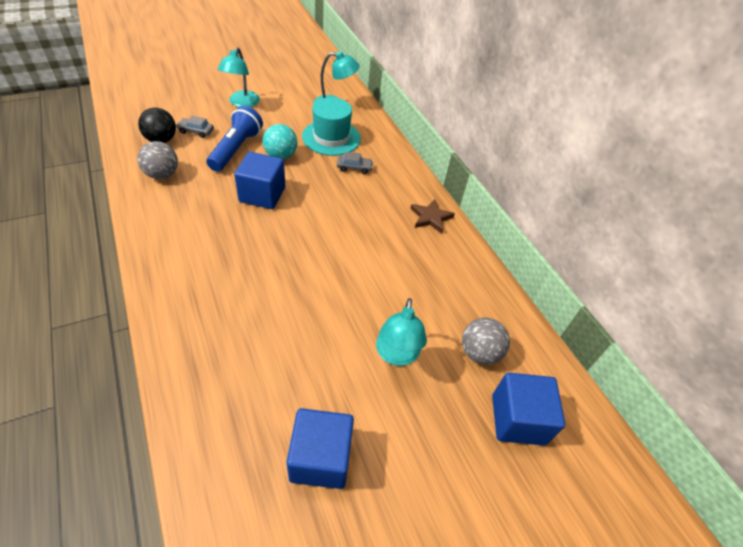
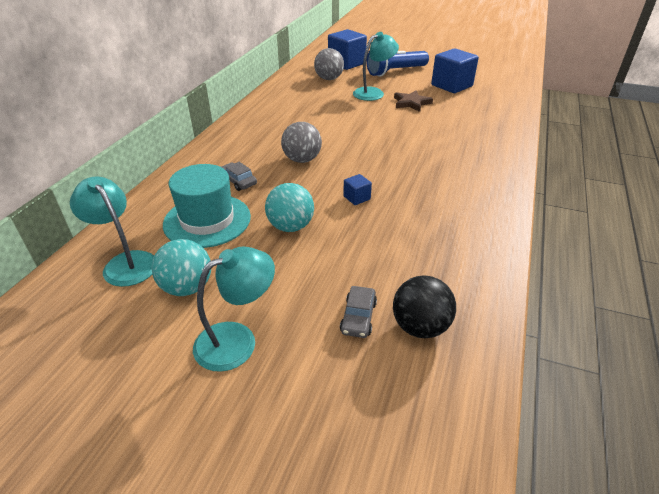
camera: 130 degrees left, 10 degrees down
grey ball [137,141,178,179] -> grey ball moved to [281,122,322,163]
grey car [176,116,214,138] -> grey car turned 45 degrees clockwise [340,286,377,338]
blue flashlight [206,106,263,172] -> blue flashlight moved to [366,50,429,76]
blue cube [234,152,285,209] -> blue cube [343,174,372,205], size x0.46
brown star [410,199,455,233] -> brown star moved to [394,90,433,112]
none -> turquoise ball [152,239,211,296]

